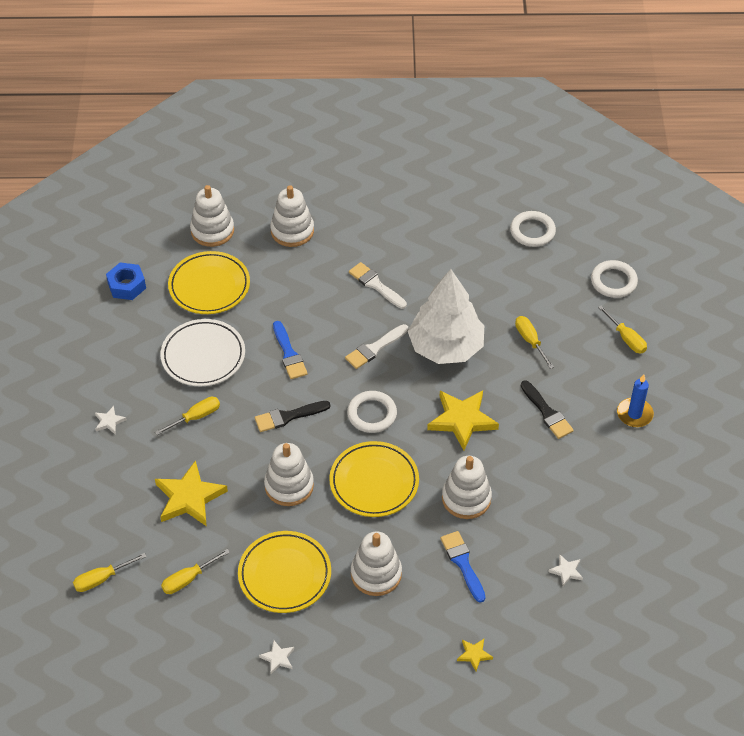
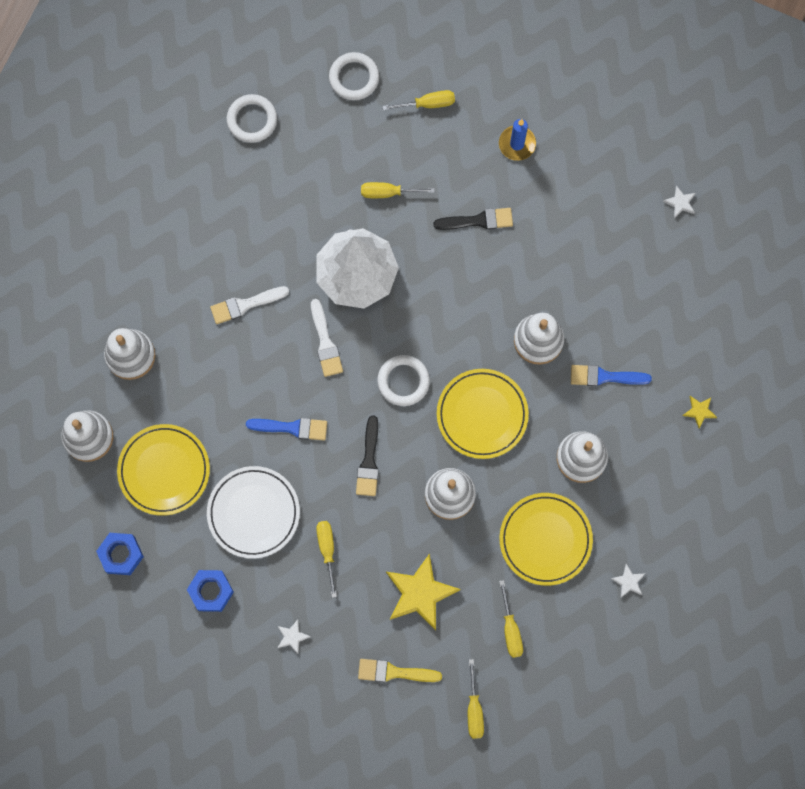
camera: 65 degrees left, 25 degrees up
yellow star [427,390,499,450] -> none
white star [549,554,583,586] -> white star moved to [663,185,696,218]
none -> blue nut [187,570,234,612]
none -> yellow brush [358,659,442,682]

